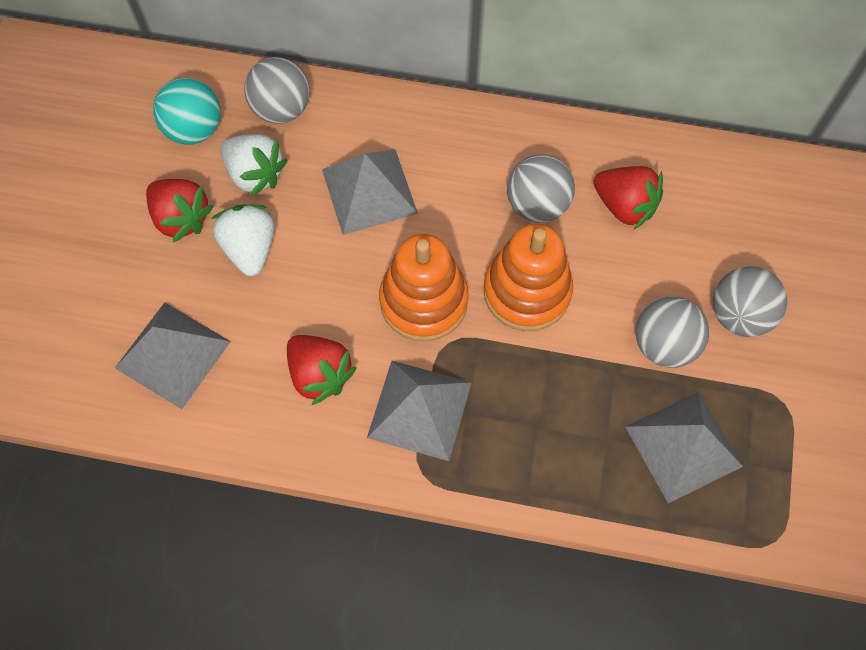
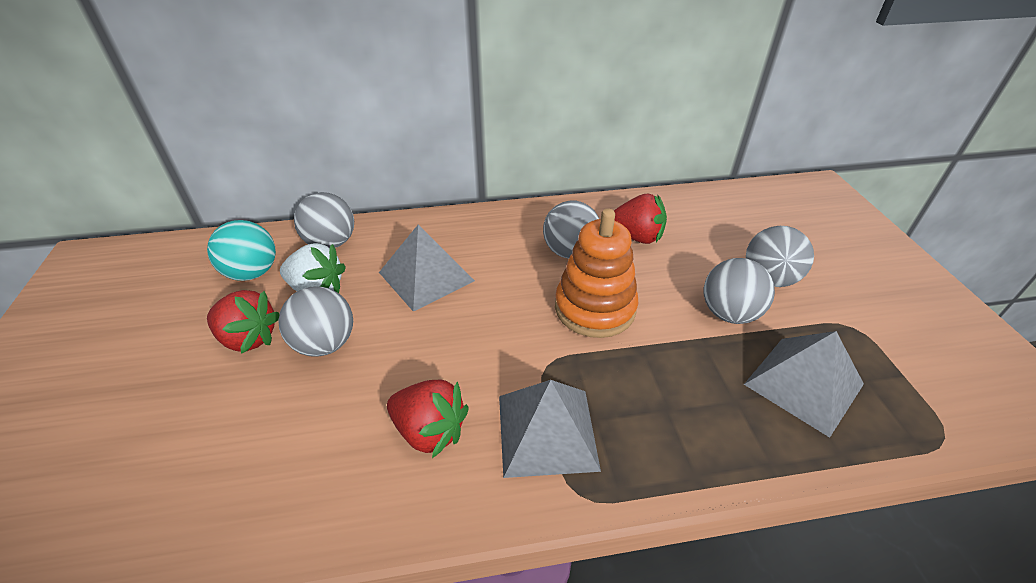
camera: 20 degrees left, 25 degrees down
grey pyramid [115,302,231,409] -> none
white strawberry [211,204,274,276] -> grey ball [279,287,353,357]
orange stacking toy [379,234,469,341] -> none

